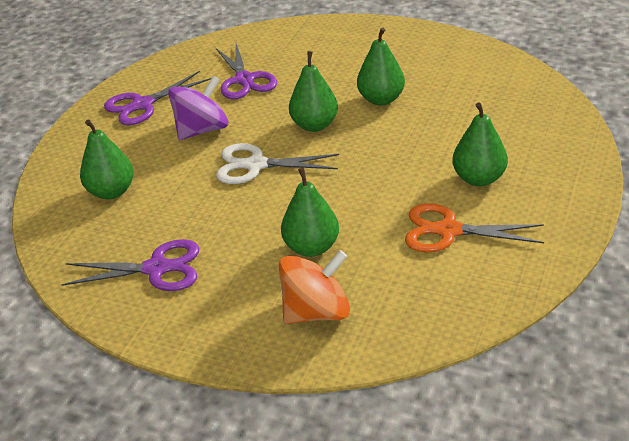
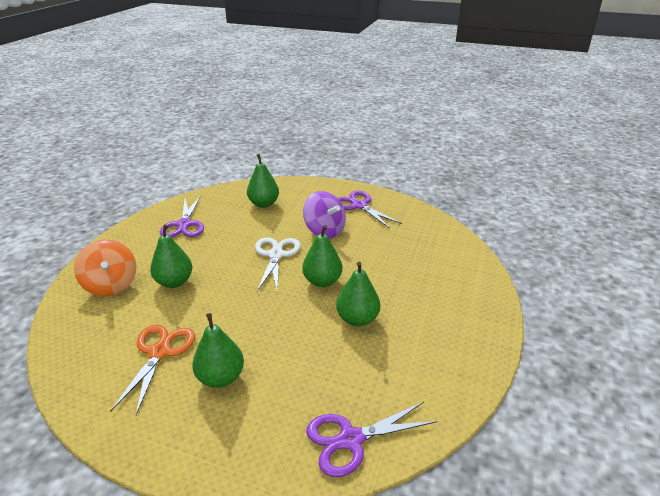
camera: 85 degrees right, 5 degrees down
purple scissors [216,44,277,99] -> purple scissors moved to [306,402,437,477]

